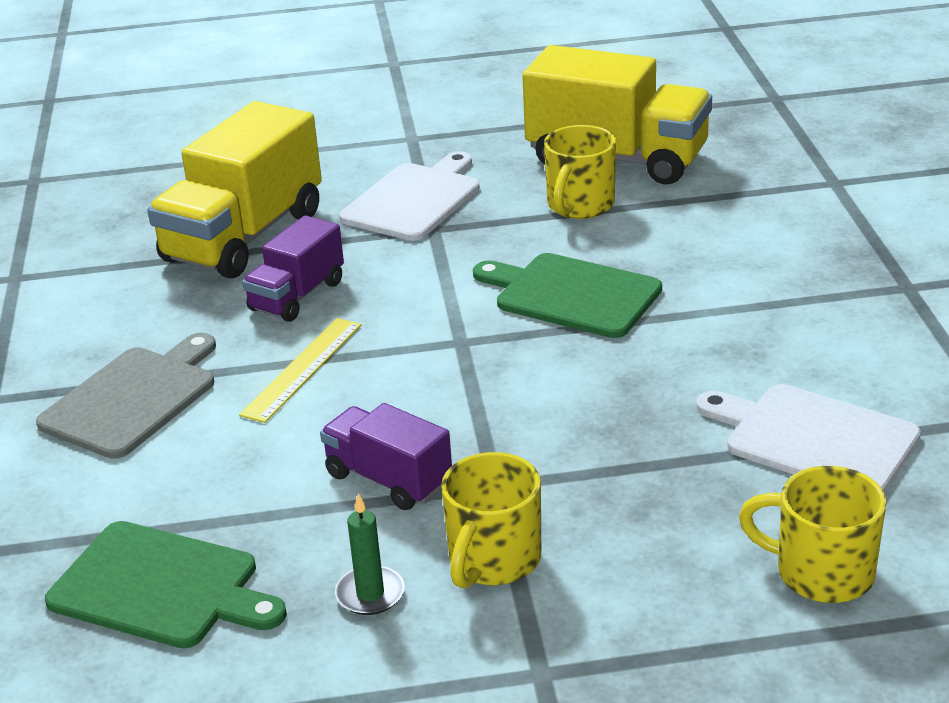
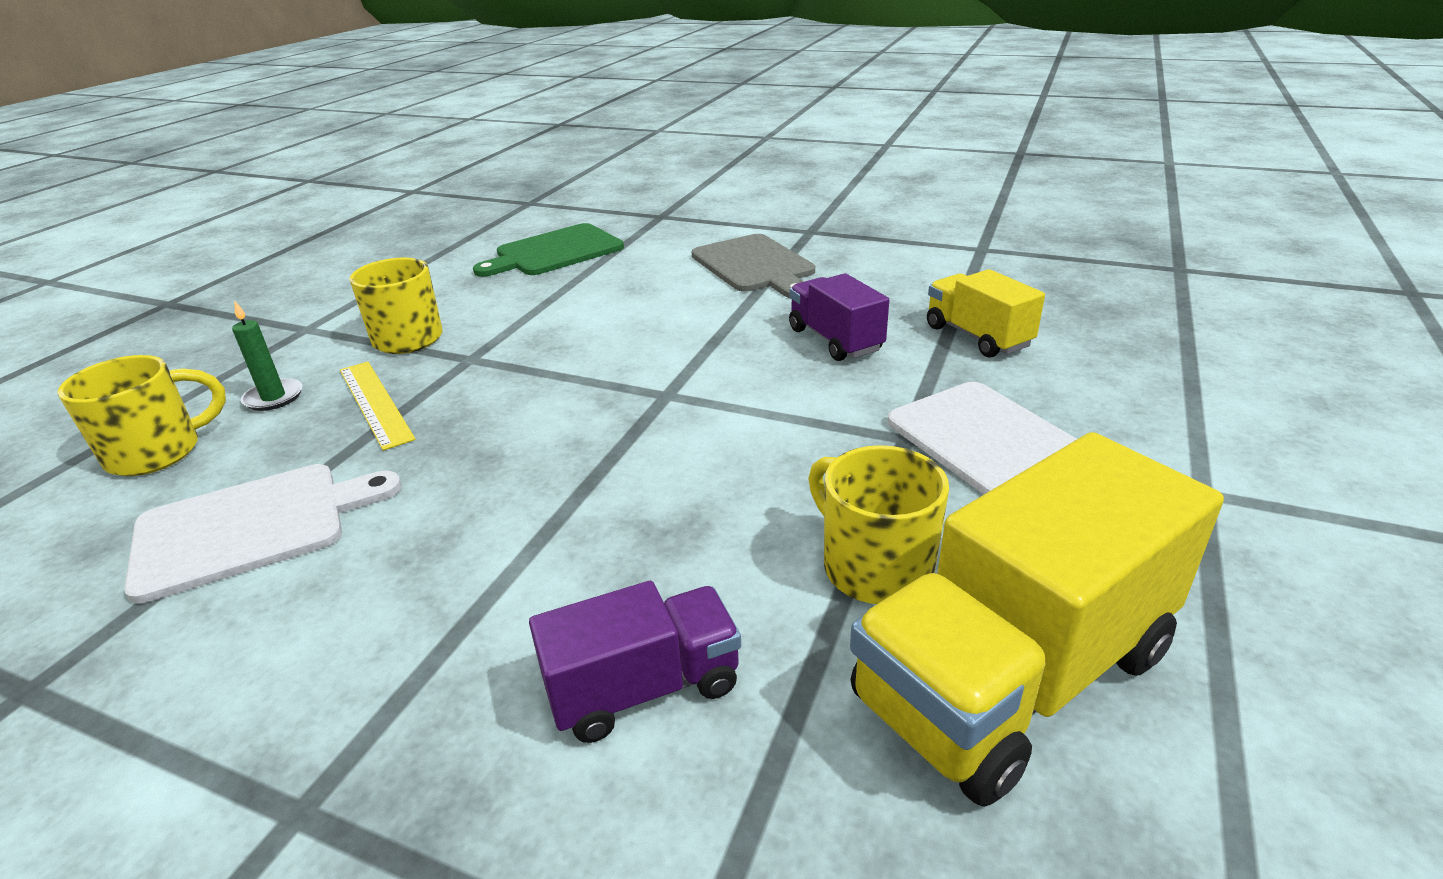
camera: 120 degrees right, 0 degrees up
yellow truck [147,101,322,278] -> yellow truck [927,269,1045,358], size x0.55
yellow ruler [239,318,361,423] -> yellow ruler moved to [340,362,416,451]
purple truck [320,403,452,510] -> purple truck moved to [529,581,741,743]
green candle [335,493,405,615] -> green candle moved to [232,301,302,411]
green cutting board [473,253,662,338] -> none

